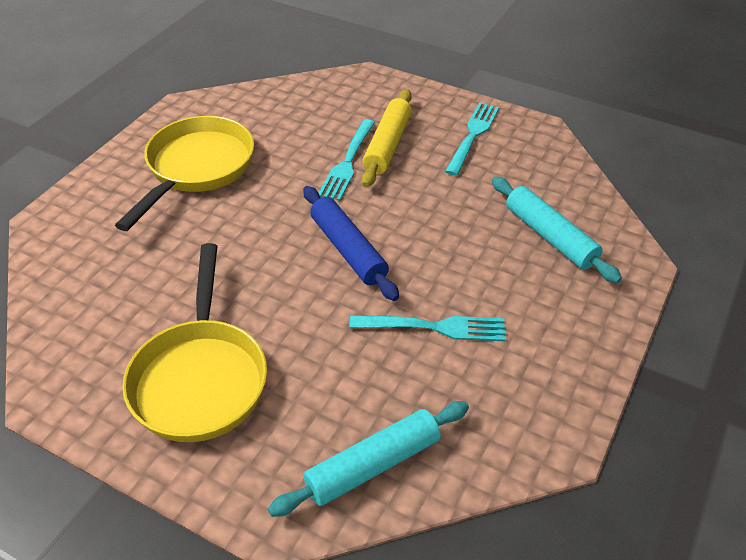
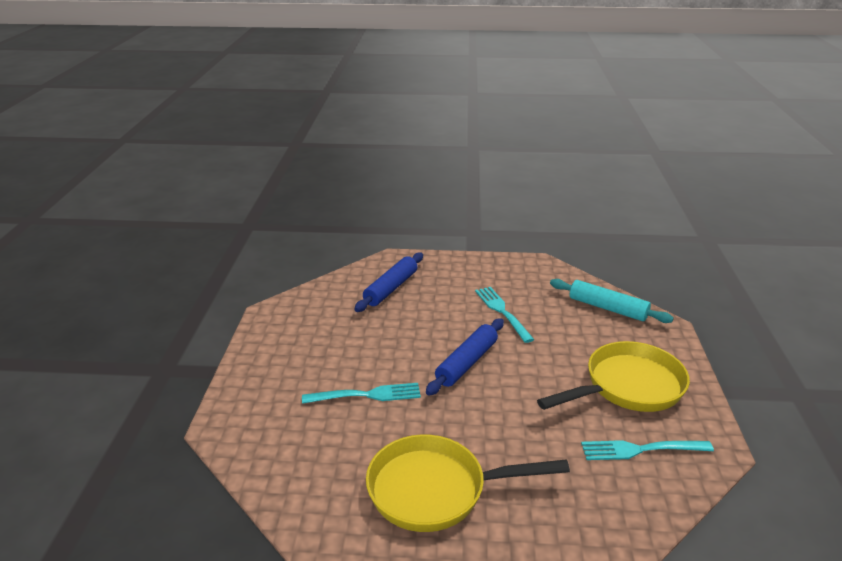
camera: 115 degrees left, 15 degrees down
yellow rolling pin [361,89,412,187] -> none
turquoise fork [445,102,499,176] -> turquoise fork moved to [581,440,714,460]
turquoise rolling pin [492,176,622,283] -> blue rolling pin [354,252,423,312]

